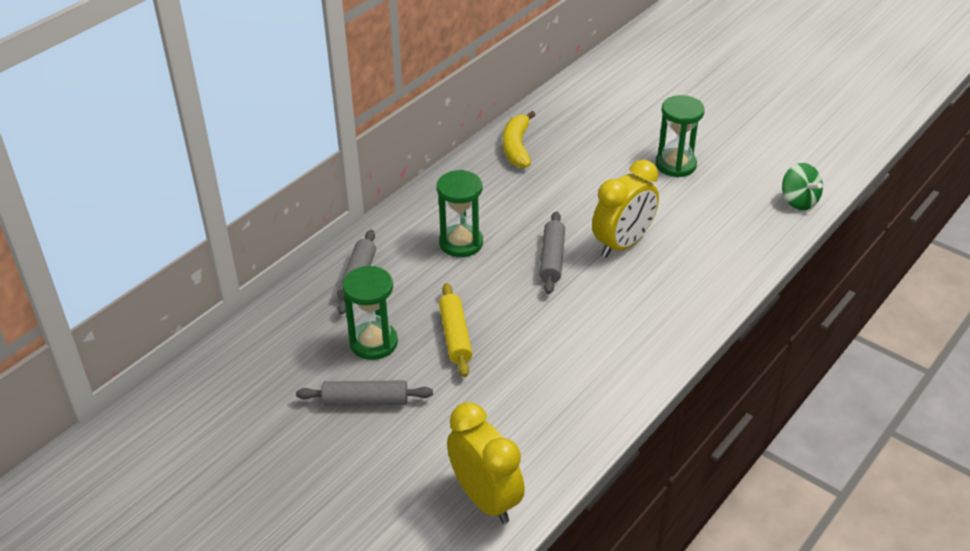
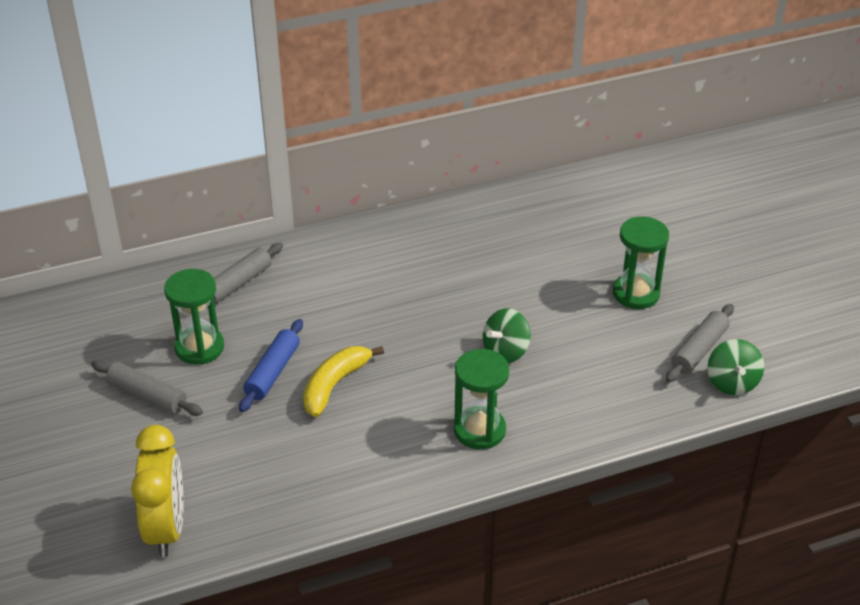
camera: 30 degrees right, 0 degrees up
green hourglass [437,170,483,257] -> green hourglass moved to [454,349,509,449]
yellow rolling pin [439,283,472,377] -> blue rolling pin [239,319,303,412]
yellow banana [503,111,535,168] -> yellow banana moved to [303,346,384,417]
grey rolling pin [539,211,565,294] -> grey rolling pin moved to [666,304,734,382]
yellow clock [592,160,659,258] -> green spinning top [483,308,531,363]

